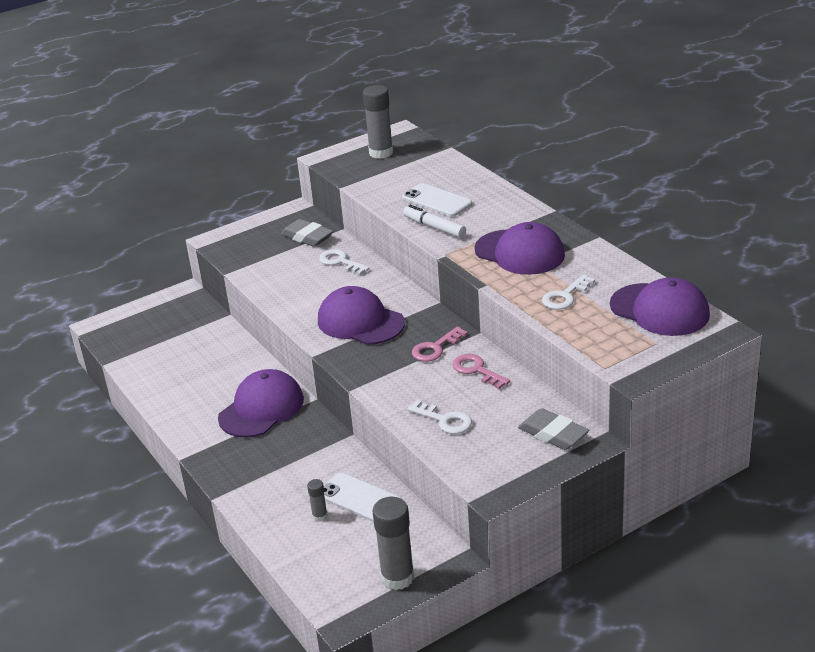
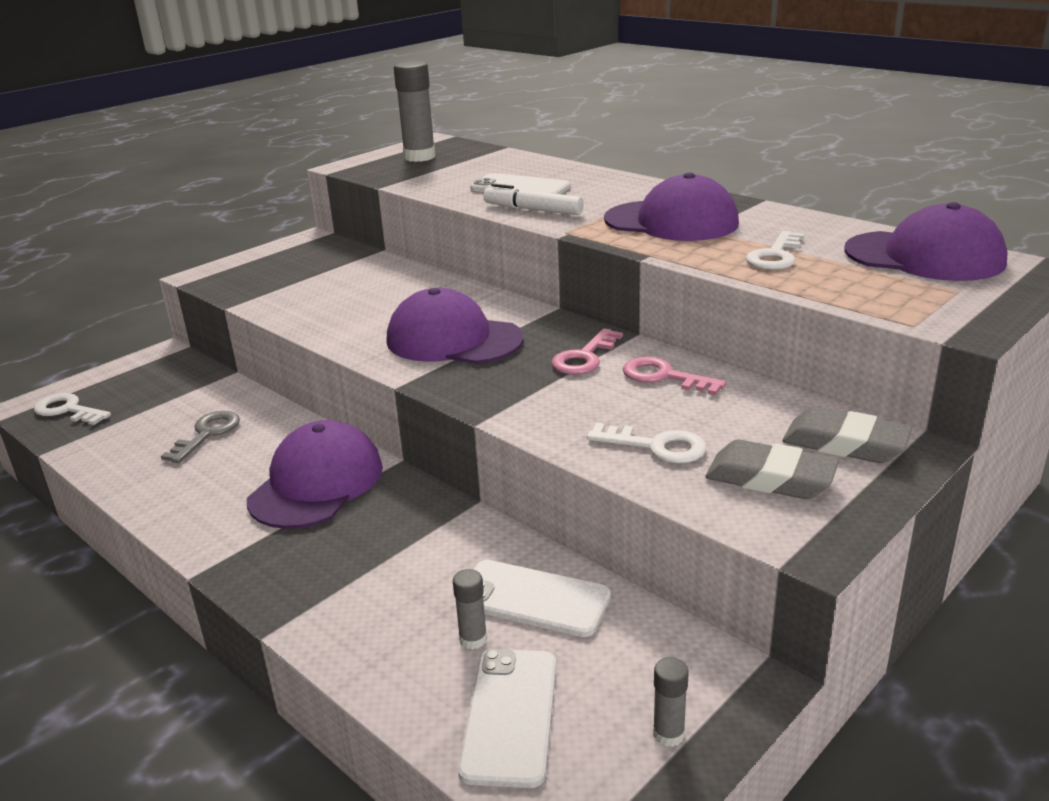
camera: 15 degrees left, 5 degrees down
grey eraser [281,219,333,247] -> grey eraser moved to [705,440,839,499]
white key [319,249,370,275] -> white key moved to [34,393,111,425]
grey glue stick [372,497,414,590] -> grey glue stick [653,657,689,747], size x0.49
none -> grey key [161,411,240,463]
none -> white phone [458,649,556,788]

